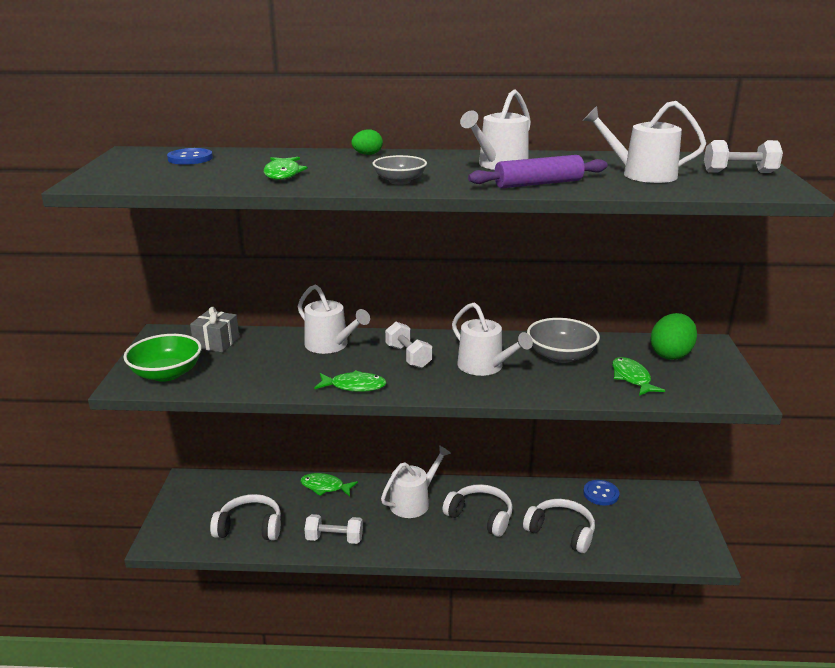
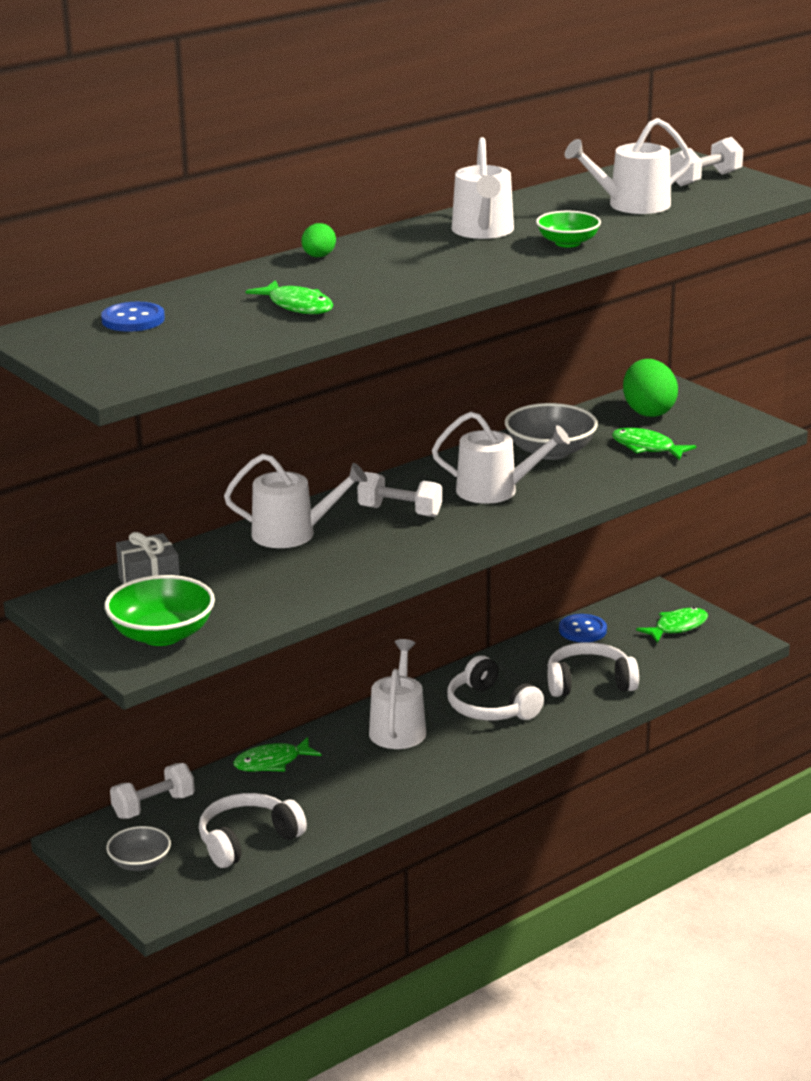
camera: 40 degrees left, 0 degrees up
white dumbbell [304,514,363,544] -> white dumbbell moved to [110,763,195,819]
green fish [314,370,387,392] -> green fish moved to [636,607,708,643]
grey bowl [373,155,427,185] -> grey bowl moved to [106,826,171,871]
white headphones [443,484,513,537] -> white headphones turned 120 degrees counterclockwise [447,655,544,721]
purple rolling pin [468,155,608,188] -> green bowl [536,211,601,247]

